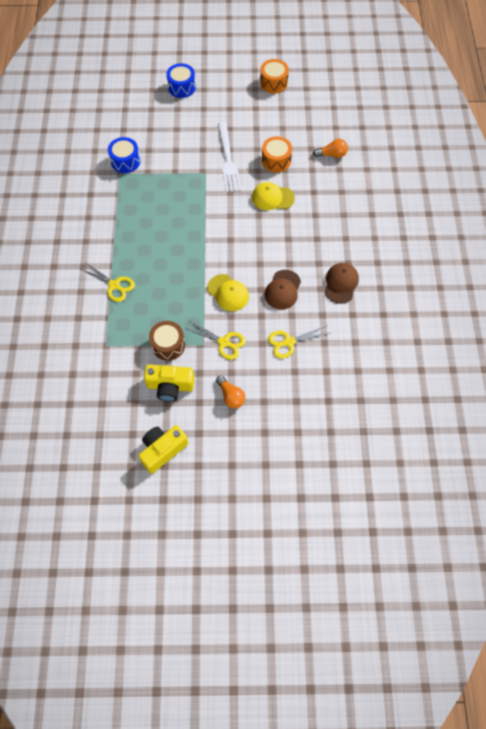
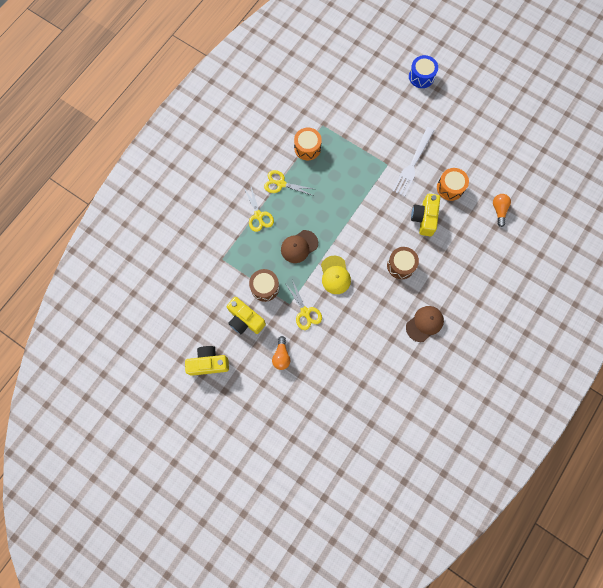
camera: 35 degrees right, 10 degrees up
blue drum [108,137,140,173] -> none
yellow cap [252,182,295,210] -> yellow camera [411,194,440,236]
orange drum [260,59,289,93] -> orange drum moved to [294,128,322,160]
brown cap [265,270,301,309] -> brown cap moved to [281,230,318,263]
yellow scissors [268,325,329,358] -> yellow scissors moved to [264,170,313,196]
orange light bulb [313,139,348,158] -> orange light bulb turned 120 degrees counterclockwise [493,194,511,227]
none -> brown drum [387,247,419,279]

